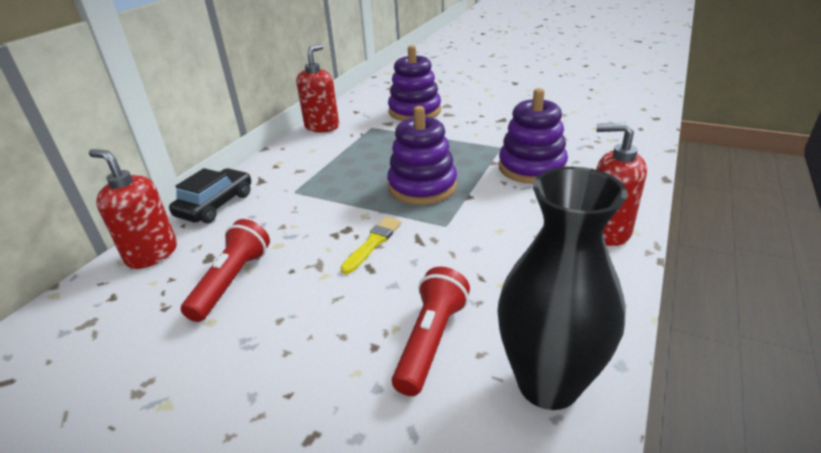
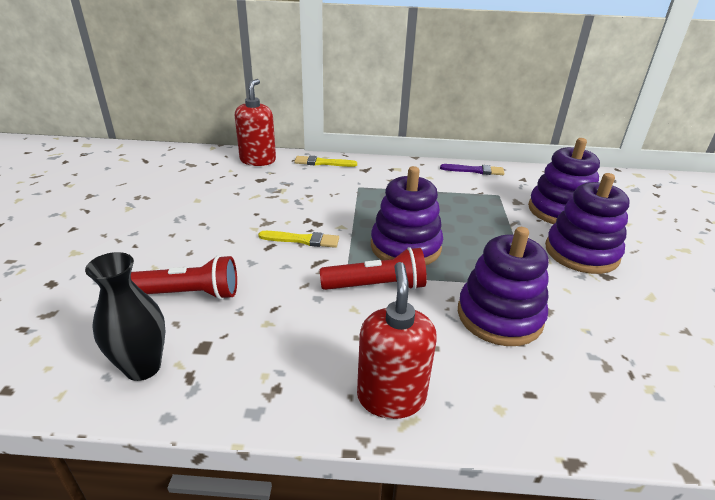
camera: 65 degrees right, 0 degrees up
black car [169,168,251,223] -> yellow brush [294,156,357,167]
red flashlight [181,219,270,322] -> red flashlight moved to [320,247,427,290]
red soap dispenser [296,44,339,133] -> purple brush [440,164,504,175]
black vase [498,167,628,410] -> black vase [85,252,166,381], size x0.65
none -> purple stacking toy [545,173,630,274]

